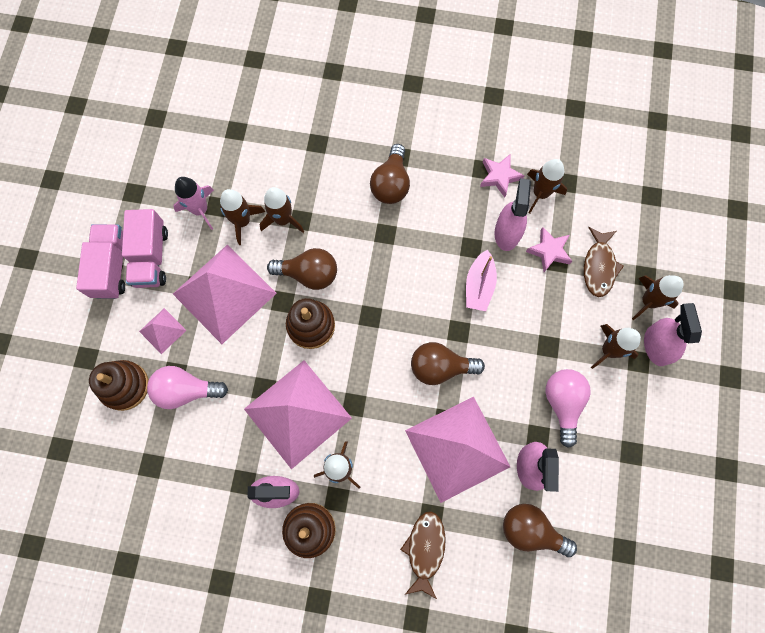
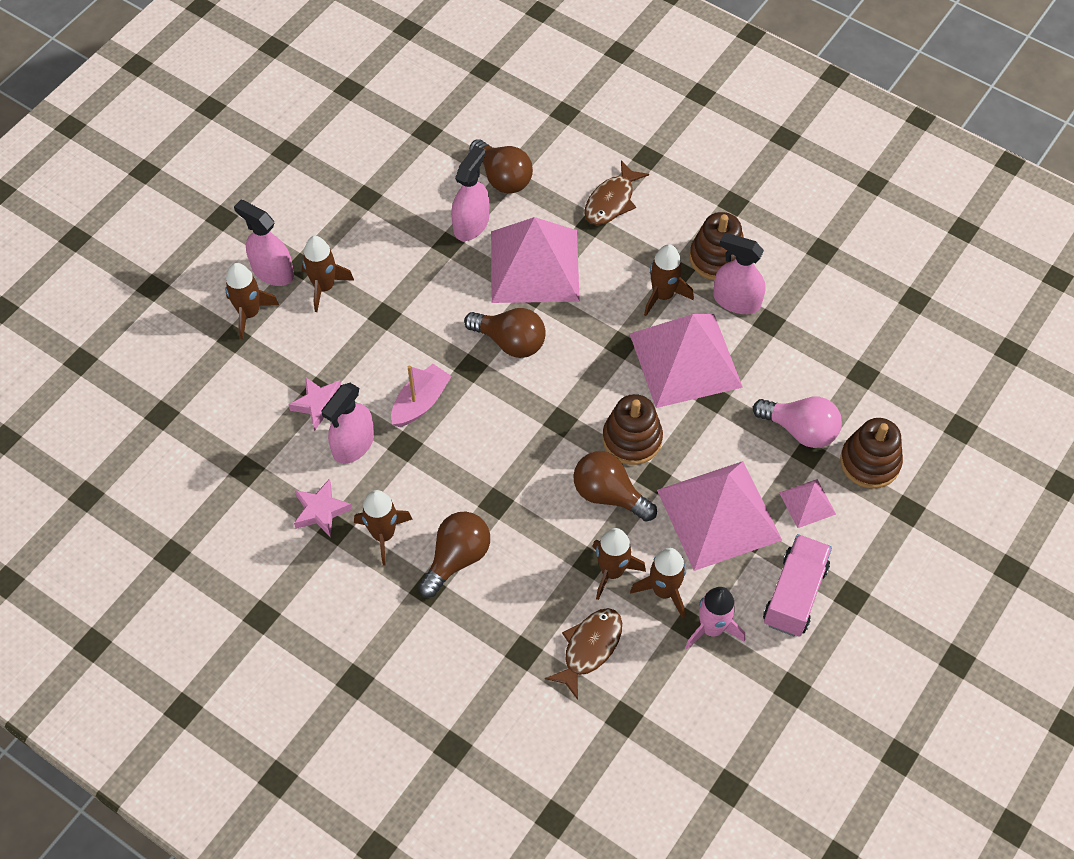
camera: 155 degrees left, 15 degrees down
pink truck [76,224,125,299] -> none
brown rocket [527,159,567,213] -> brown rocket moved to [354,490,413,565]
pink light bulb [545,369,591,448] -> none
brown fish [584,227,624,297] -> brown fish moved to [545,608,622,700]
pink spray bottle [644,303,702,366] -> pink spray bottle turned 105 degrees clockwise [234,200,294,286]

